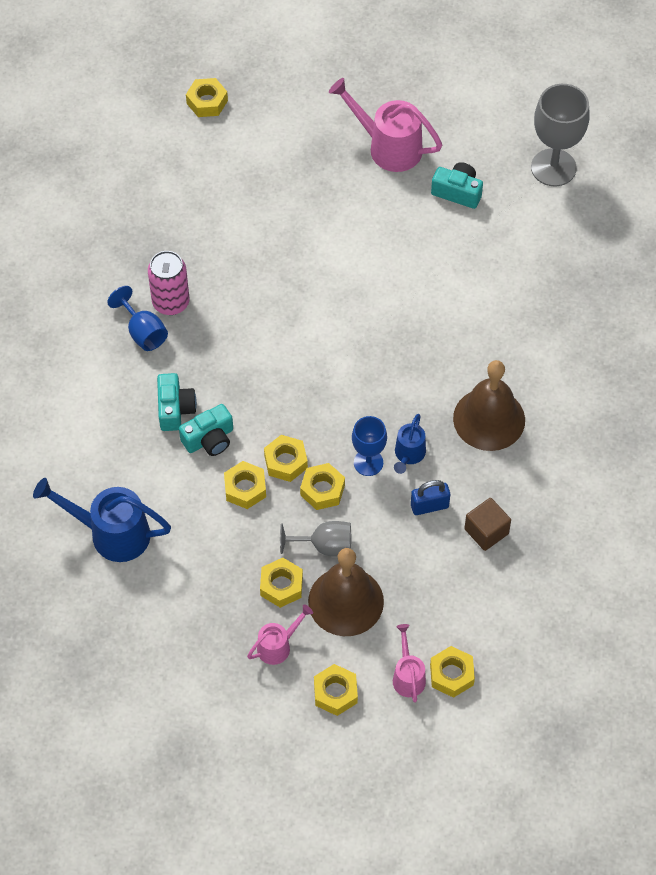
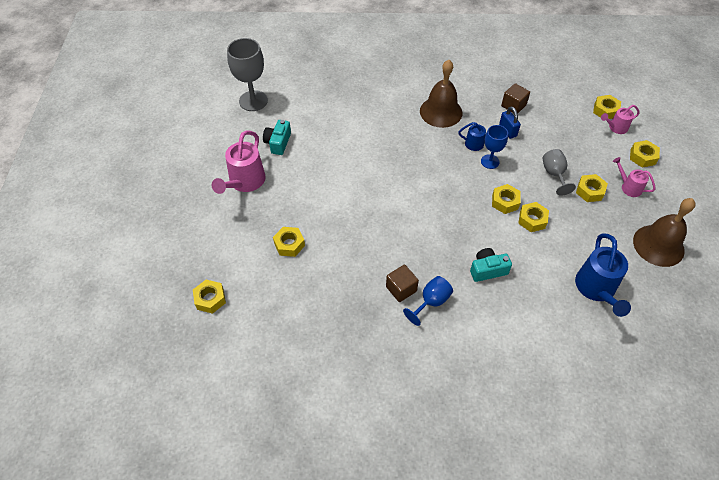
camera: 100 degrees left, 5 degrees down
pink can [148,251,189,315] -> brown cube [386,265,419,302]
turquoise camera [179,404,233,456] -> none
yellow nut [300,463,345,510] -> yellow nut moved to [273,227,305,257]
brown bell [308,548,384,636] -> brown bell moved to [633,198,696,267]

